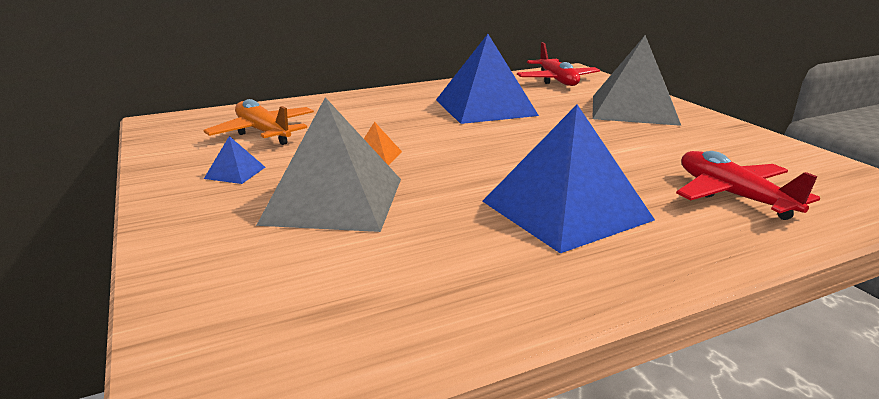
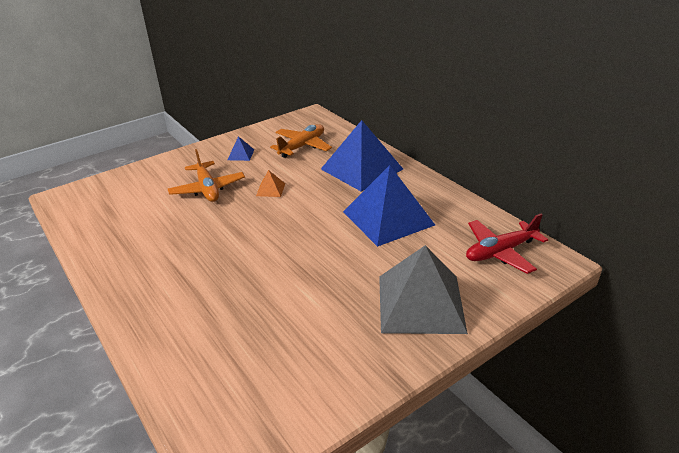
camera: 80 degrees right, 10 degrees up
grey pyramid [256,97,401,232] -> orange plane [168,149,245,202]
blue pyramid [482,104,655,253] -> blue pyramid moved to [321,120,403,192]
red plane [676,151,820,220] -> none

